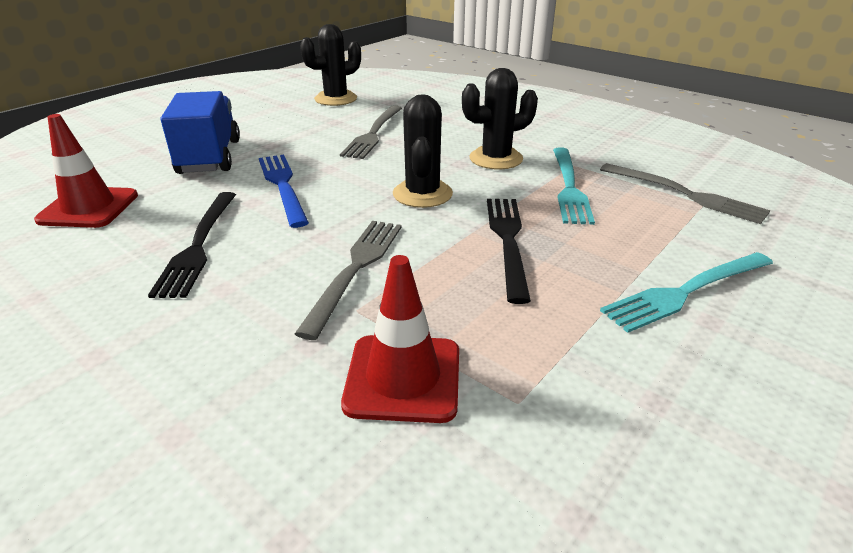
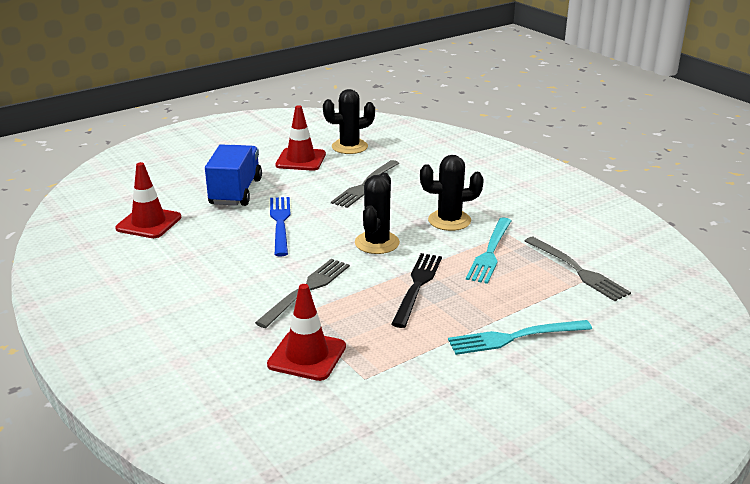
camera: 15 degrees right, 5 degrees down
black fork [148,192,236,298] -> none
none -> red traffic cone [275,105,326,171]

